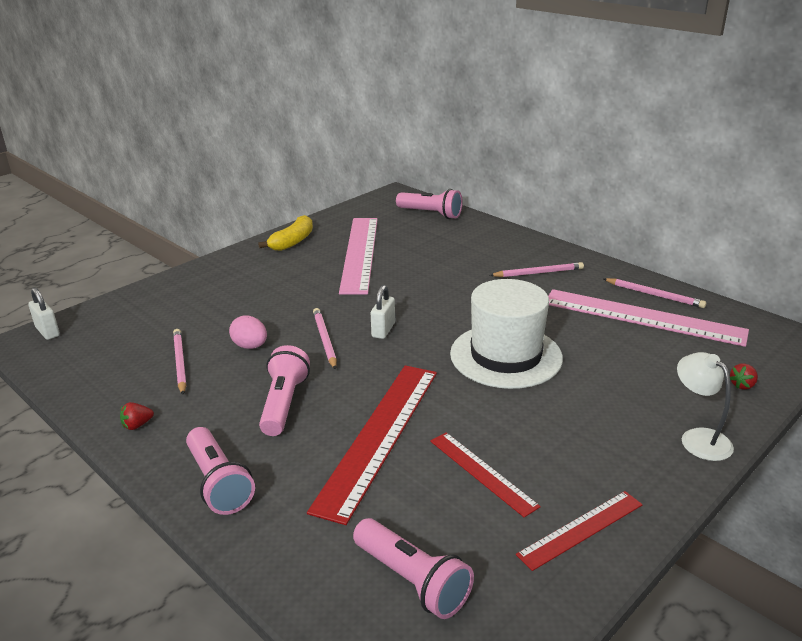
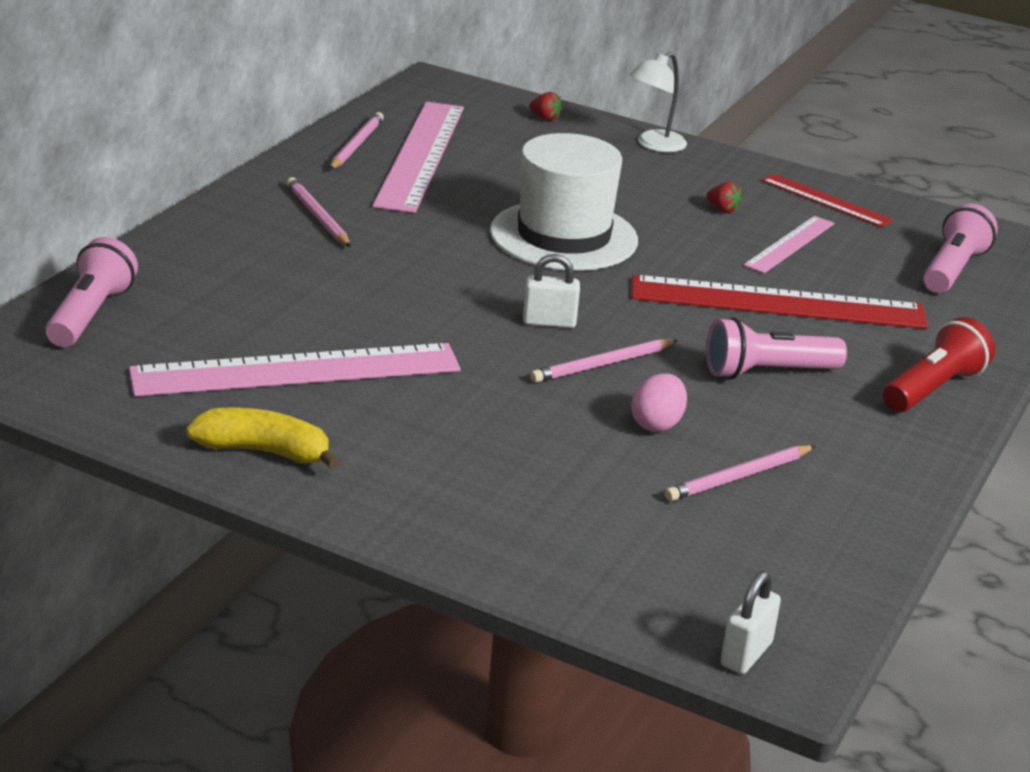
camera: 110 degrees left, 0 degrees up
red strawberry [120,402,154,430] -> red strawberry moved to [706,182,742,213]
pink flashlight [186,427,255,515] -> red flashlight [883,317,995,412]
red ruler [430,432,541,518] -> pink ruler [743,216,835,273]

